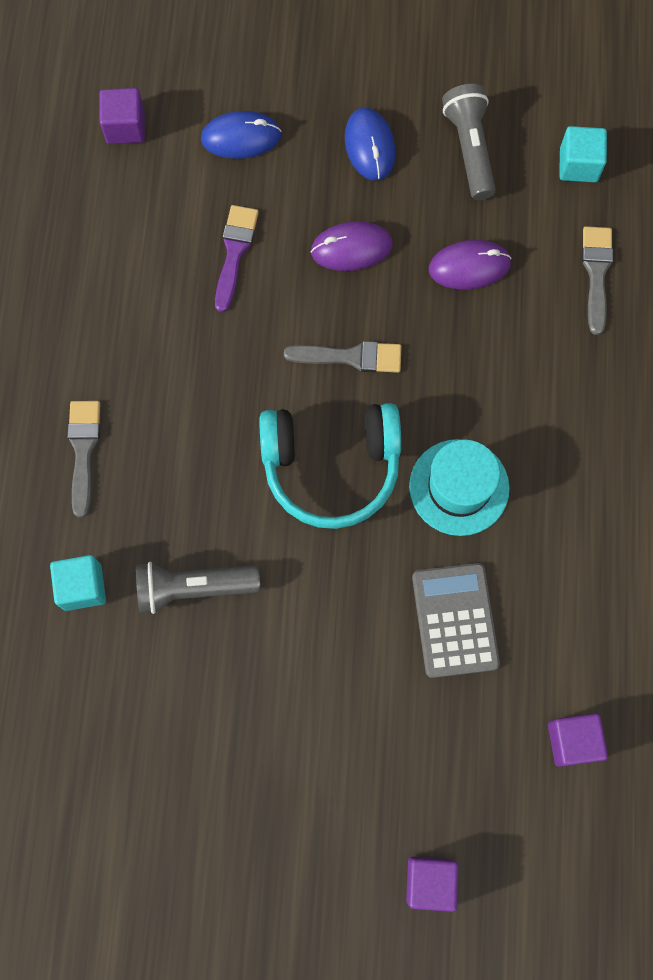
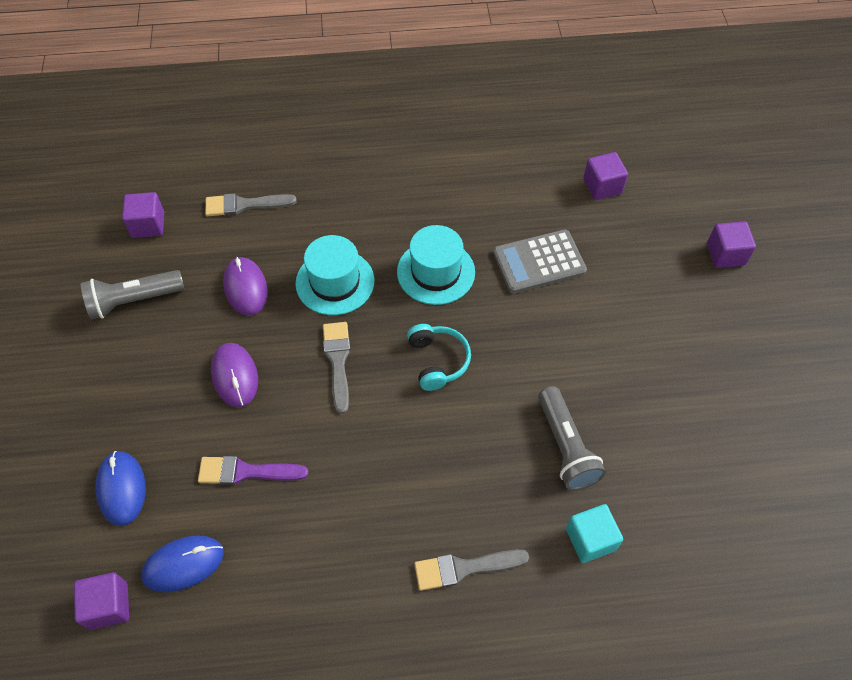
camera: 100 degrees left, 15 degrees down
turquoise headphones [259,403,401,529] -> turquoise headphones [407,324,471,391], size x0.57
blue mouse [345,108,395,181] -> blue mouse moved to [141,535,224,592]
turquoise cube [559,126,607,182] -> purple cube [122,192,164,238]
none -> turquoise hat [295,235,374,315]

